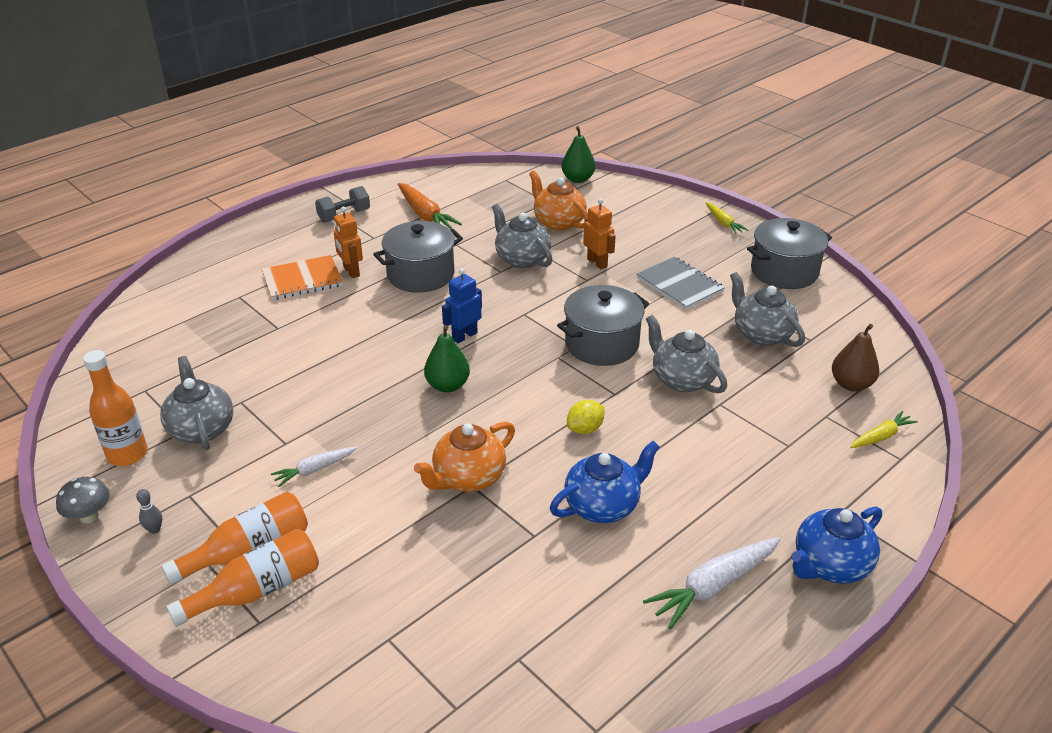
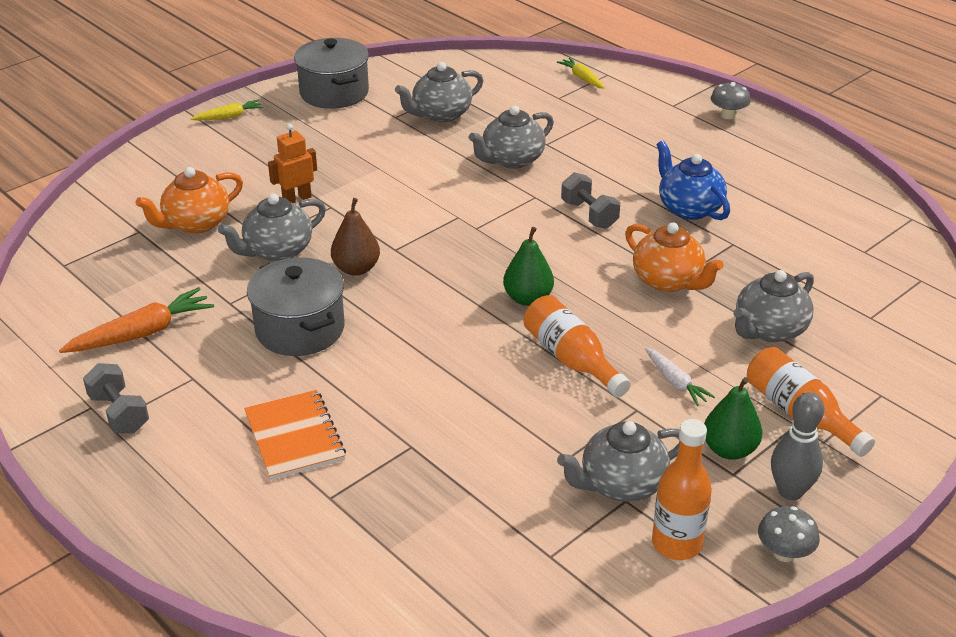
camera: 90 degrees left, 0 degrees up
grey bowling pin [136,489,162,534] -> grey bowling pin [771,392,824,500], size x2.05
orange bottle [166,529,319,627] -> orange bottle moved to [524,295,631,397]
orange robot [334,207,363,278] -> none
blue robot [442,268,482,343] -> none
grey pot [557,285,649,366] -> none
green pear [561,126,595,183] -> green pear moved to [704,377,762,460]
yellow lemon [567,400,605,434] -> grey dumbbell [561,172,620,229]
grey notebook [637,257,725,310] -> none
white carrot [643,537,781,629] -> none
blue teapot [791,507,882,584] -> grey mushroom [711,82,751,119]
brown pear [832,324,879,391] -> brown pear moved to [331,198,380,276]
none -> grey teapot [733,270,814,342]

